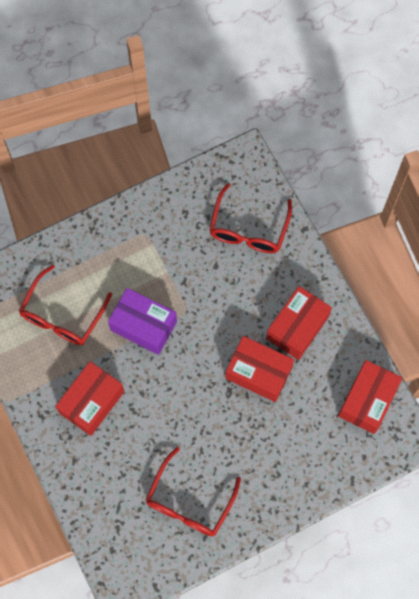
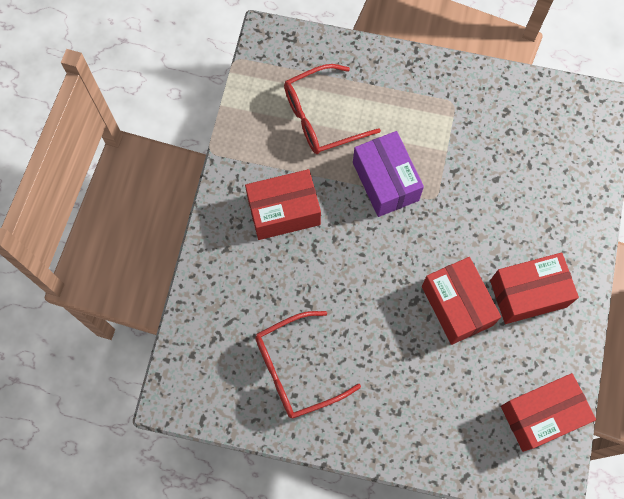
camera: 40 degrees right, 0 degrees up
red glasses [209,183,292,253] -> none

